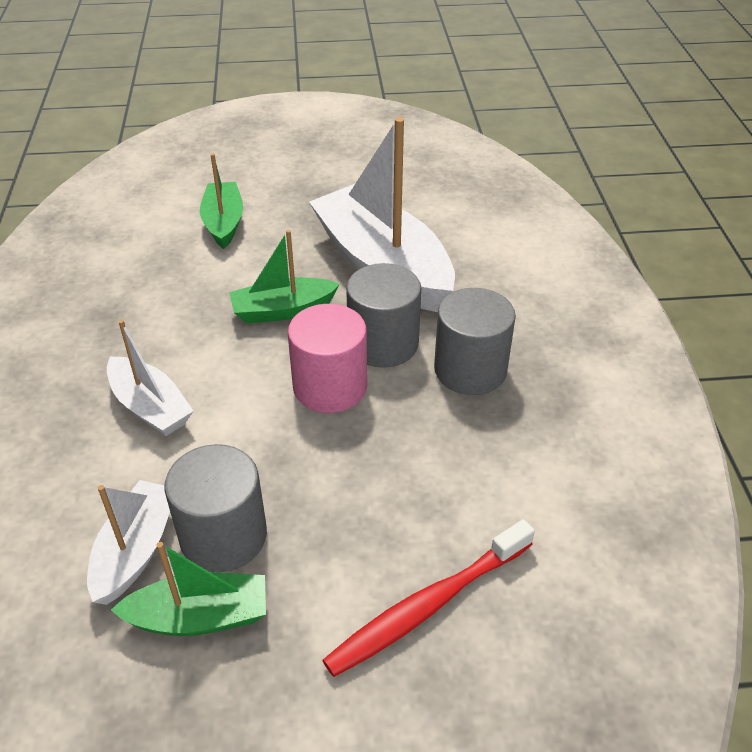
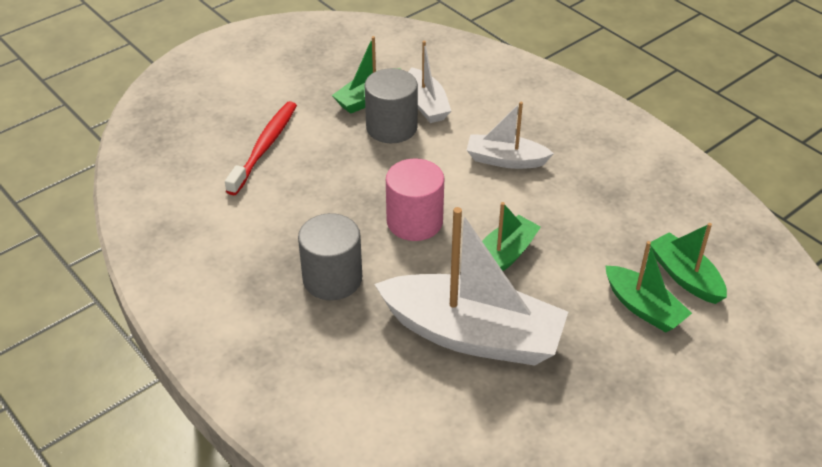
camera: 145 degrees right, 0 degrees up
grey cylinder [346,263,421,368] -> none
none -> green boat [650,223,727,304]

